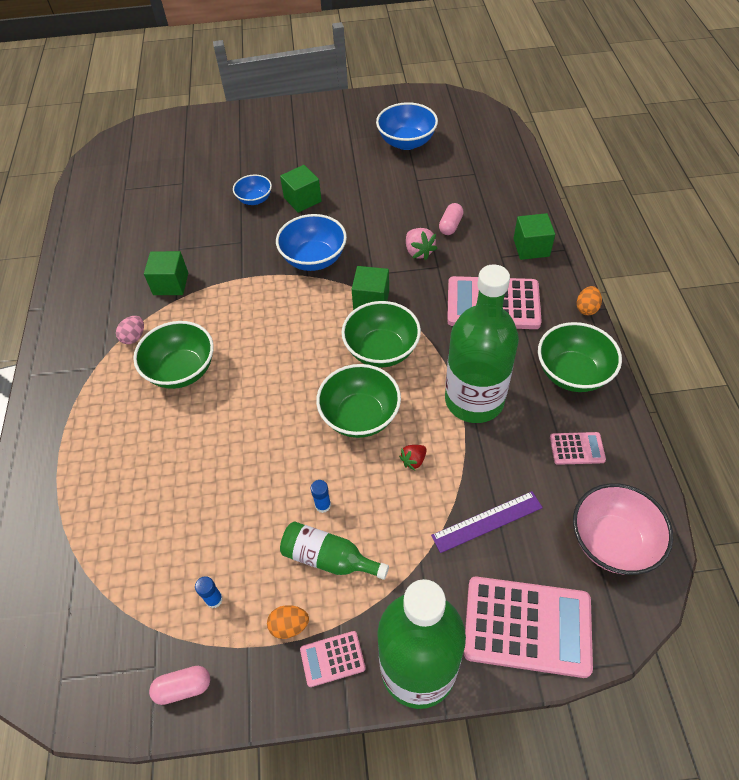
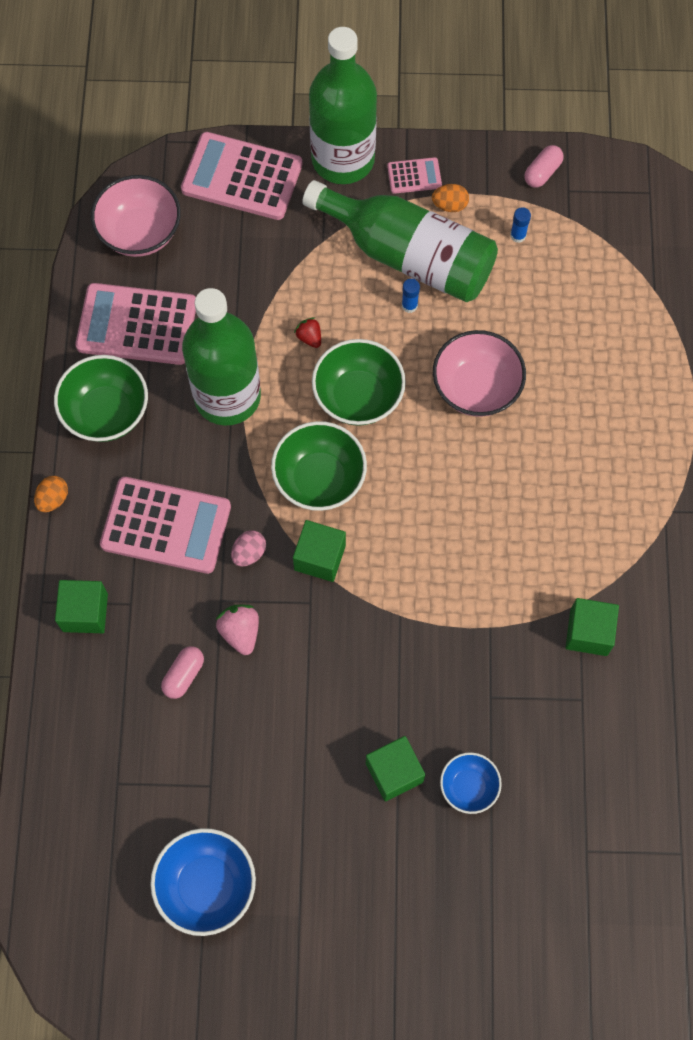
camera: 175 degrees left, 15 degrees up
pink egg [116,316,144,344] -> pink egg moved to [231,530,266,567]
green bowl [133,321,214,389] -> none
pink capsule [149,666,210,705] -> pink capsule turned 45 degrees counterclockwise [524,145,564,188]
blue bowl [276,214,347,271] -> none
green bottle [280,522,389,580] -> green bottle [302,180,498,302], size x1.94
red strawberry [399,445,427,470] -> red strawberry turned 90 degrees counterclockwise [294,317,321,348]
purple ruler [431,491,543,553] -> none
pink calculator [550,432,606,465] -> pink calculator [75,283,196,365], size x2.10
none -> pink bowl [433,330,526,417]

